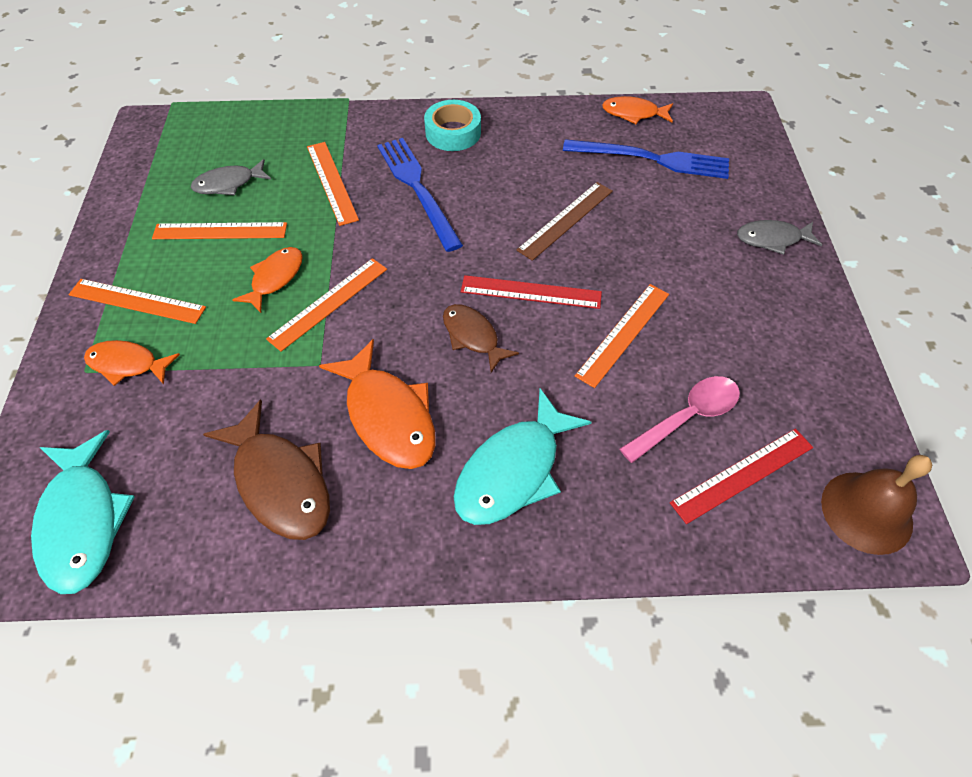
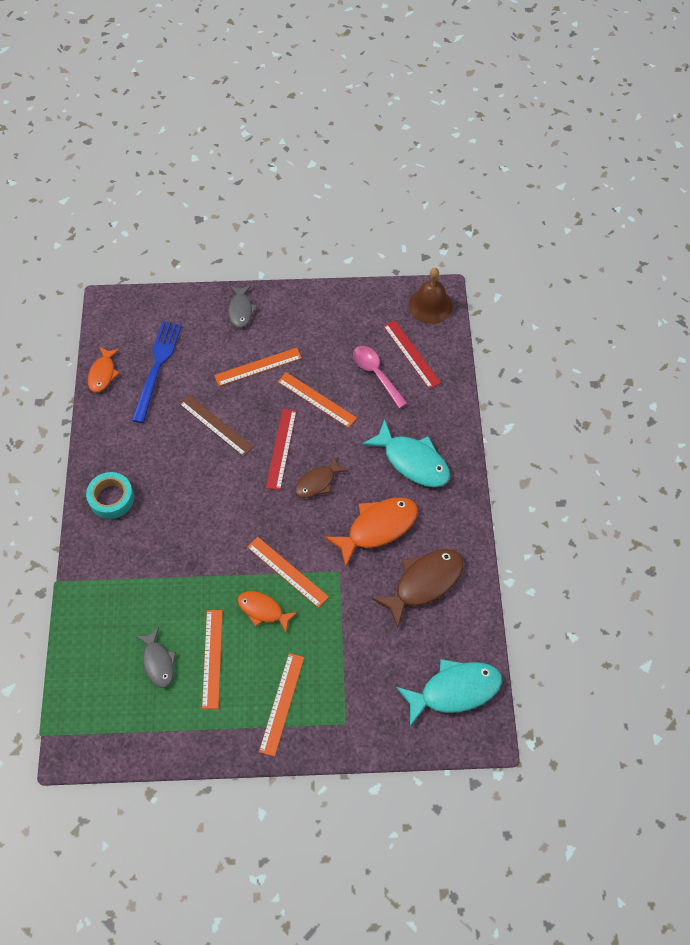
camera: 90 degrees left, 5 degrees up
orange fish [84,340,180,386] -> none
orange ruler [307,142,359,226] -> orange ruler moved to [214,348,302,386]
blue fork [377,138,463,252] -> none

